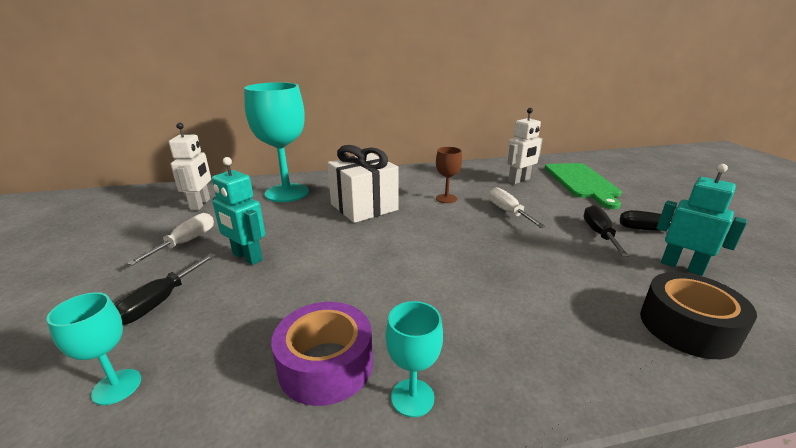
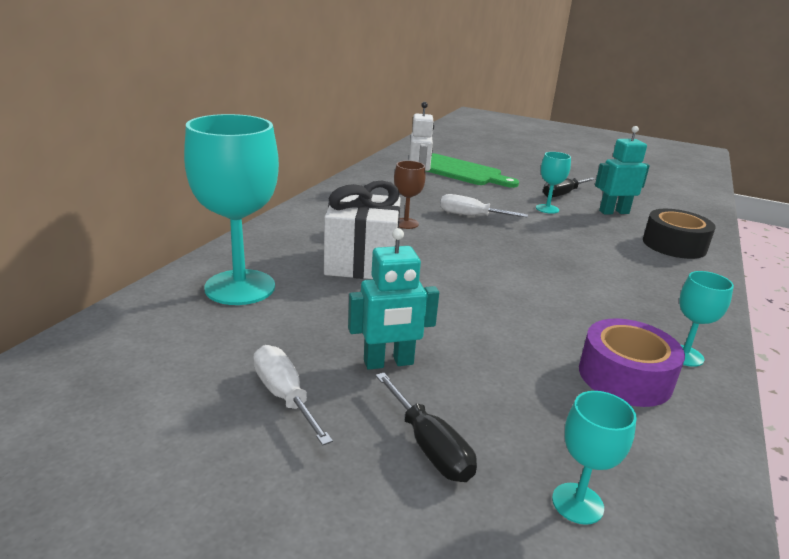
camera: 55 degrees left, 0 degrees up
white robot [169,123,211,210] -> none
black screwdriver [584,205,629,257] -> turquoise goblet [536,152,571,214]

